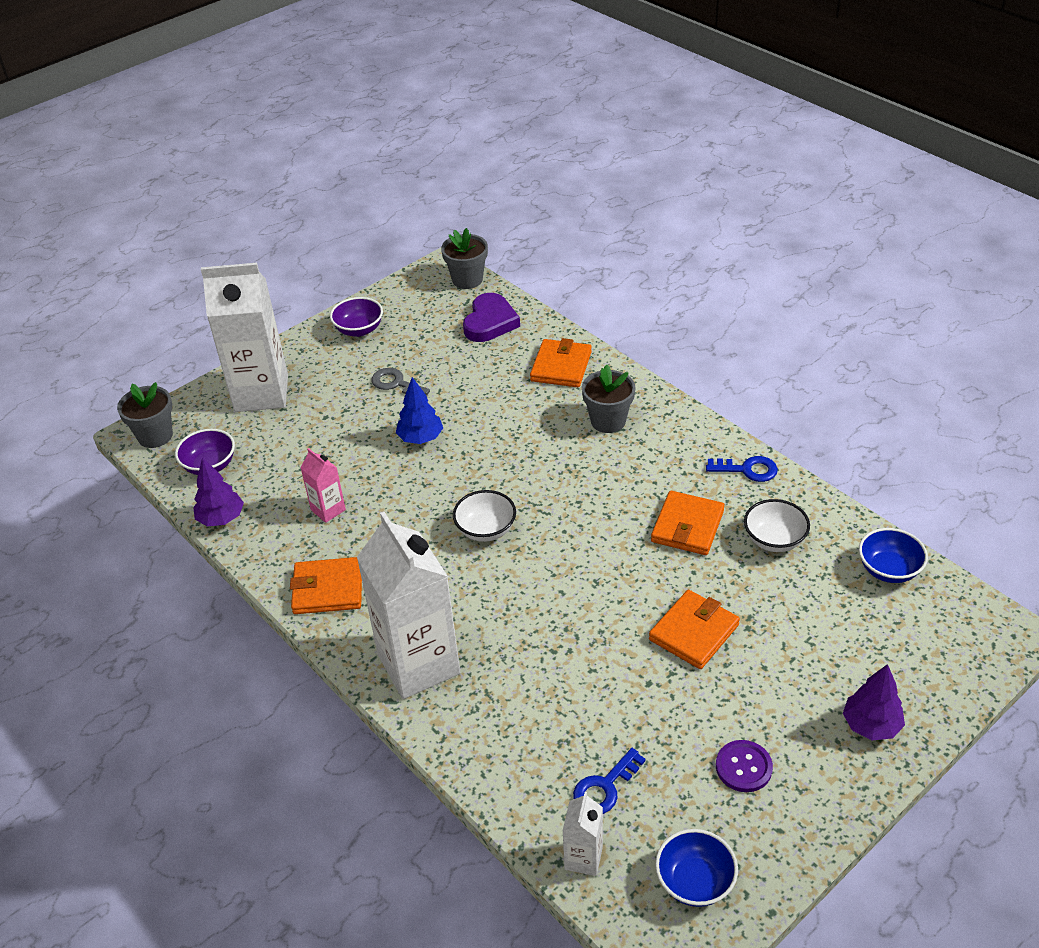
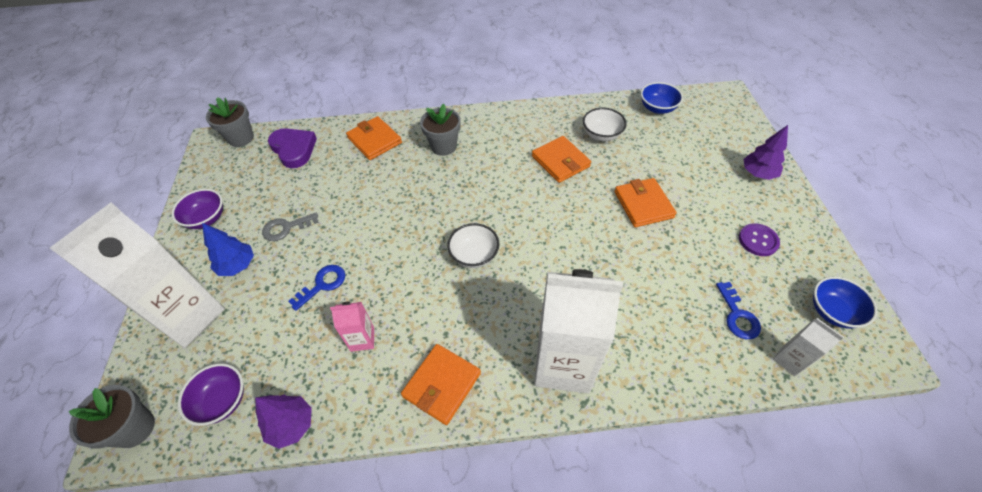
camera: 55 degrees left, 10 degrees up
blue tree [396,377,443,444] -> blue tree moved to [202,223,254,276]
blue key [706,456,778,482] -> blue key moved to [288,265,345,311]

